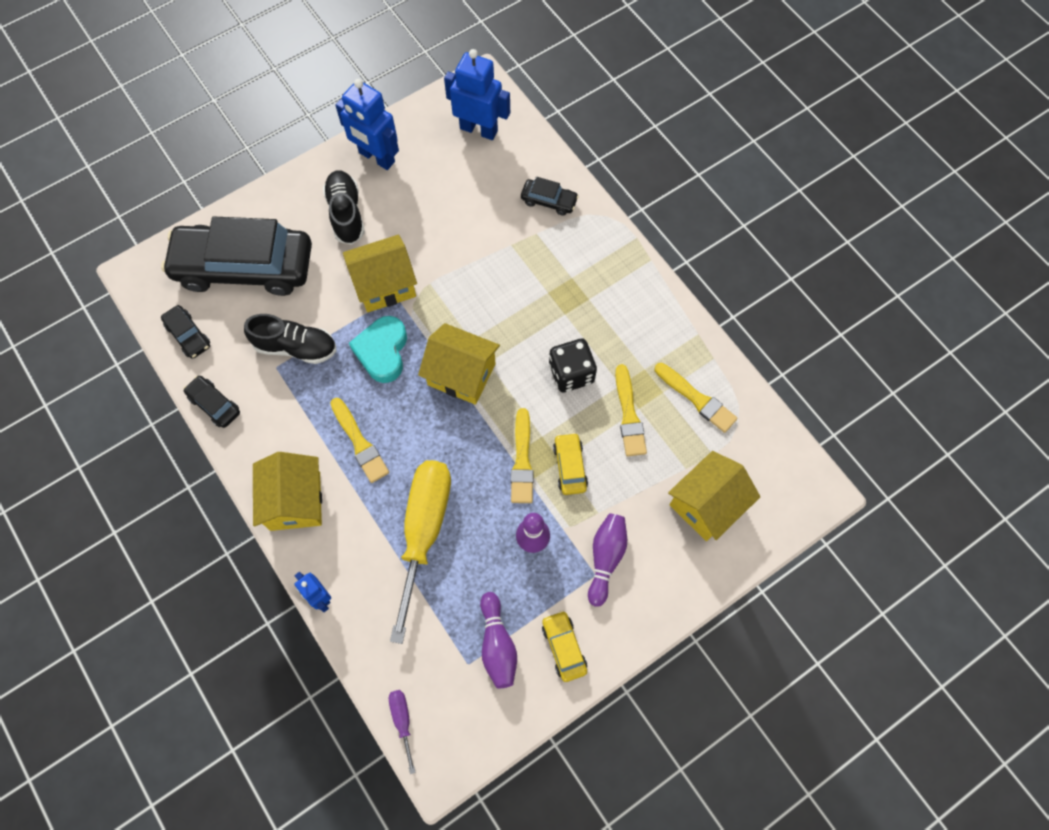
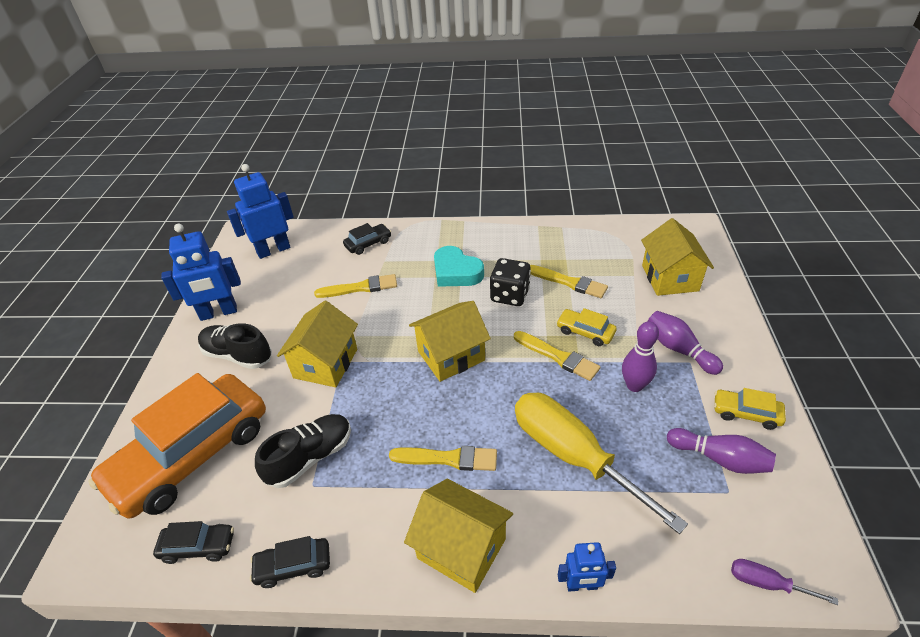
camera: 50 degrees left, 25 degrees down
black car [161,217,312,296] -> orange car [88,373,266,518]
turquoise heart [349,316,407,383] -> turquoise heart moved to [434,246,484,287]
yellow brush [655,363,738,433] -> yellow brush moved to [314,274,397,298]

